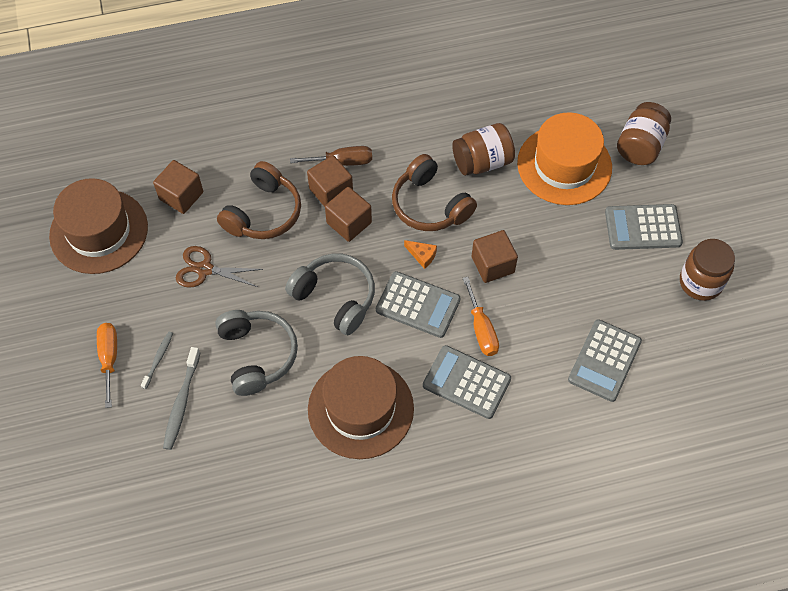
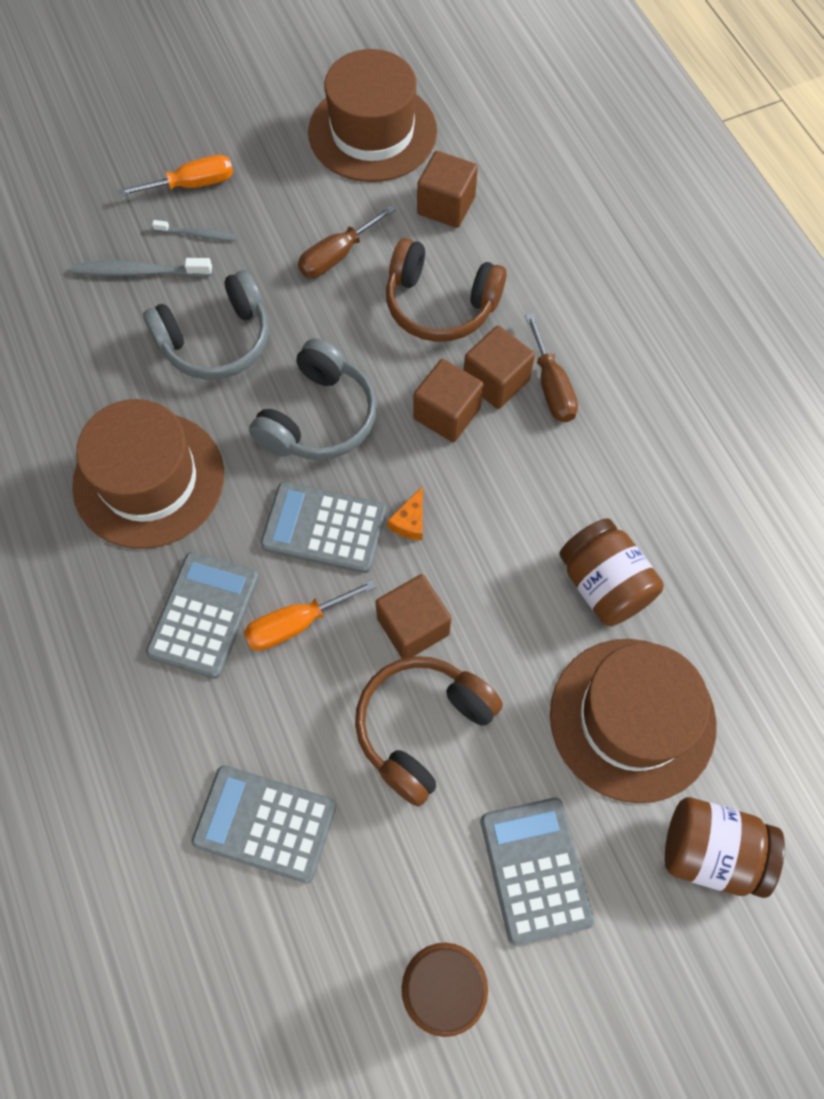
camera: 80 degrees right, 5 degrees up
brown scissors [176,246,263,288] -> brown screwdriver [298,205,396,278]
grey calculator [376,271,461,338] -> grey calculator turned 90 degrees clockwise [260,482,387,573]
brown headphones [392,154,477,231] -> brown headphones moved to [355,656,503,807]
orange hat [517,112,612,205] -> brown hat [550,639,717,803]

